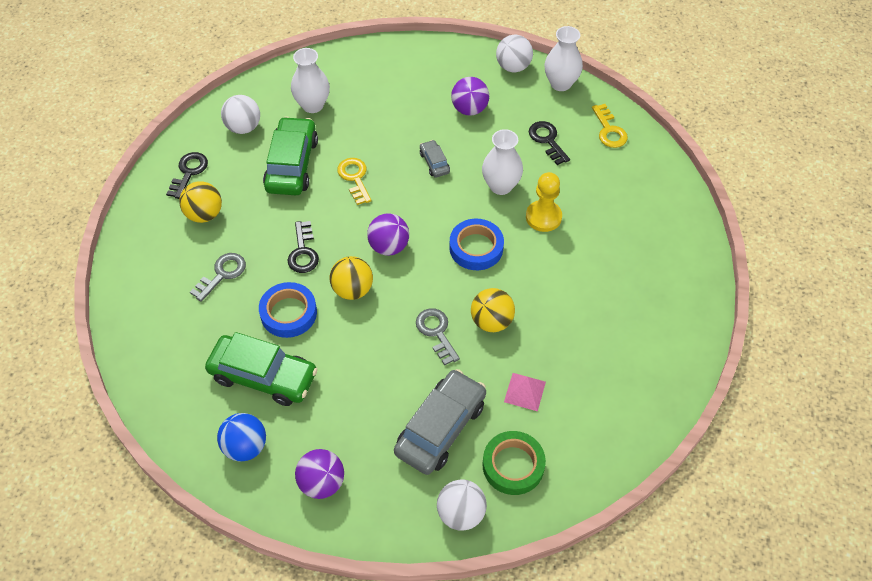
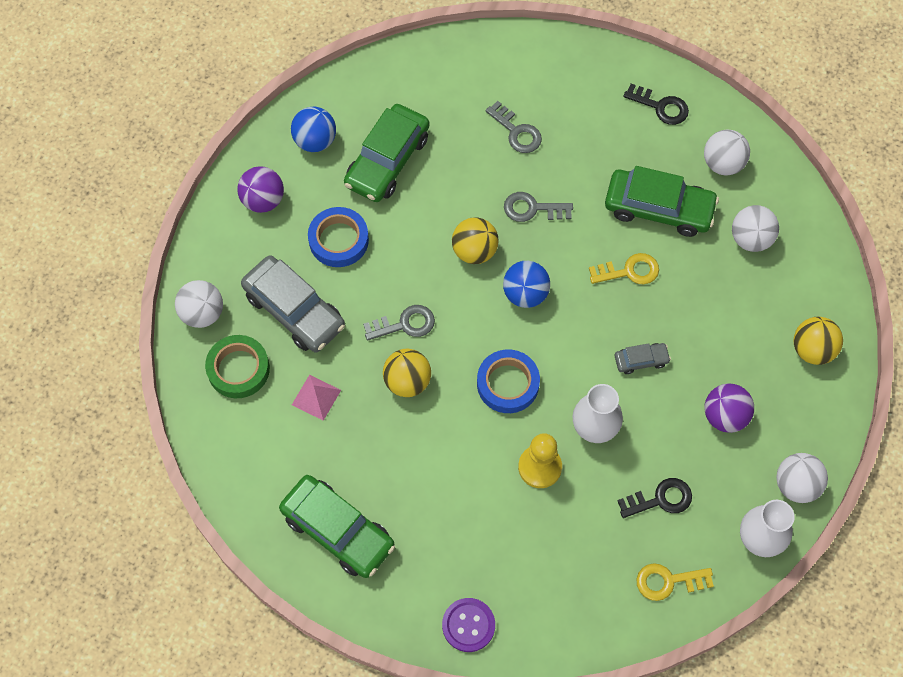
camera: 100 degrees right, 10 degrees up
yellow ball [179,181,222,223] -> yellow ball moved to [794,317,843,365]
blue tape [259,282,317,338] -> blue tape moved to [308,207,369,267]
black key [288,221,319,273] -> grey key [504,192,573,222]
white vase [291,48,330,113] -> white ball [732,205,779,252]
purple ball [367,213,409,256] -> blue ball [503,261,550,308]
none -> green car [279,475,395,578]
none -> purple button [442,598,495,652]

